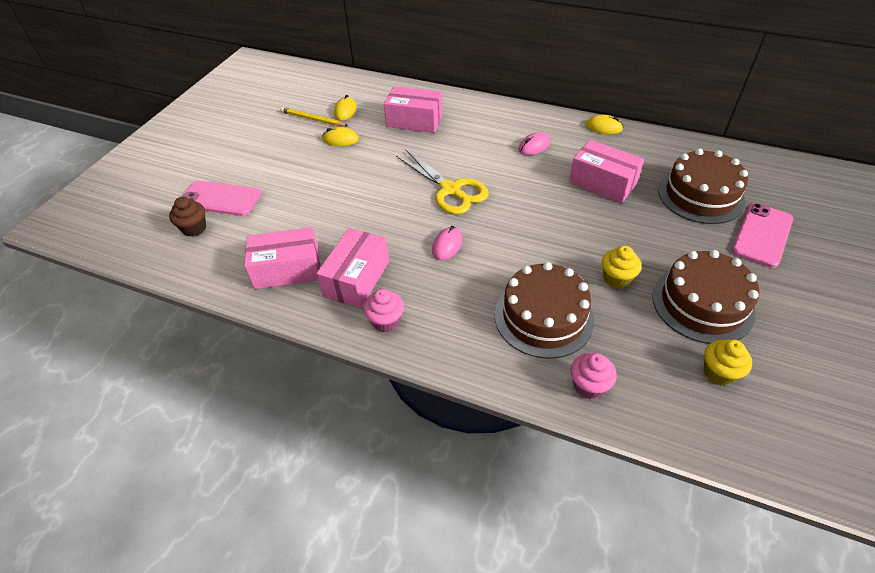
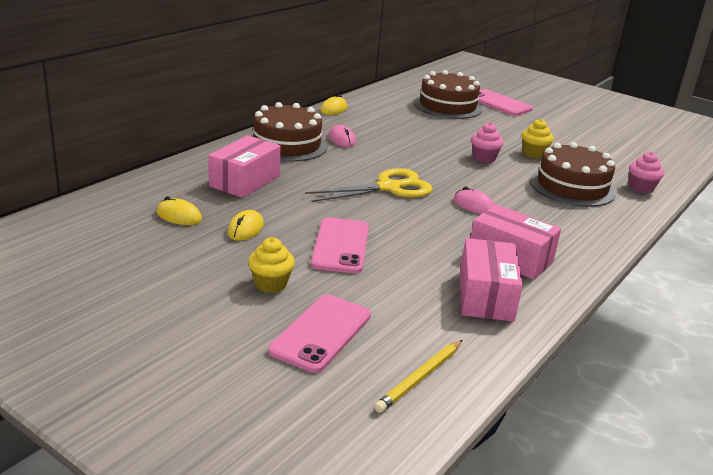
camera: 80 degrees left, 20 degrees down
brown cupcake [169,197,206,237] -> none
yellow pencil [280,107,348,126] -> yellow pencil moved to [374,340,462,413]
pink cupcake [363,289,404,333] -> pink cupcake moved to [471,122,504,163]
pink box [569,140,644,203] -> none
brown cake [652,250,759,344] -> brown cake moved to [251,102,328,162]
yellow cupcake [704,340,752,386] -> yellow cupcake moved to [248,237,295,293]
none -> pink phone [311,217,369,274]

